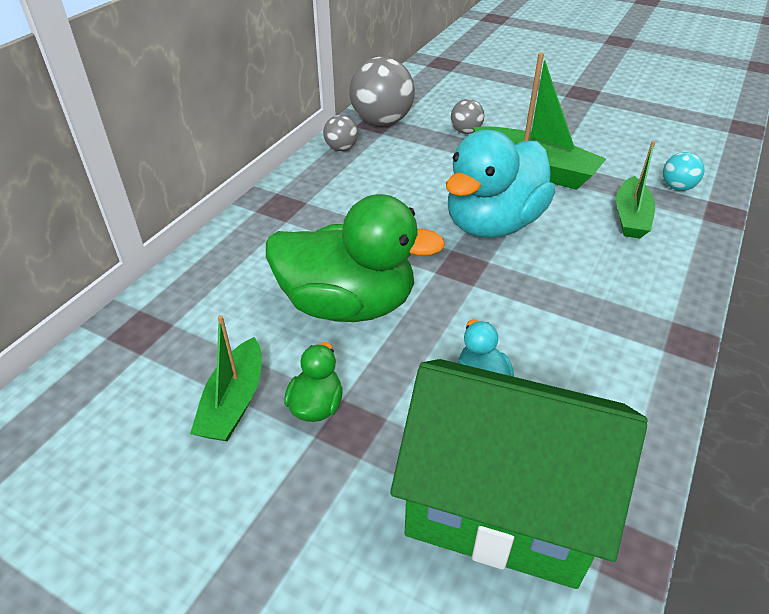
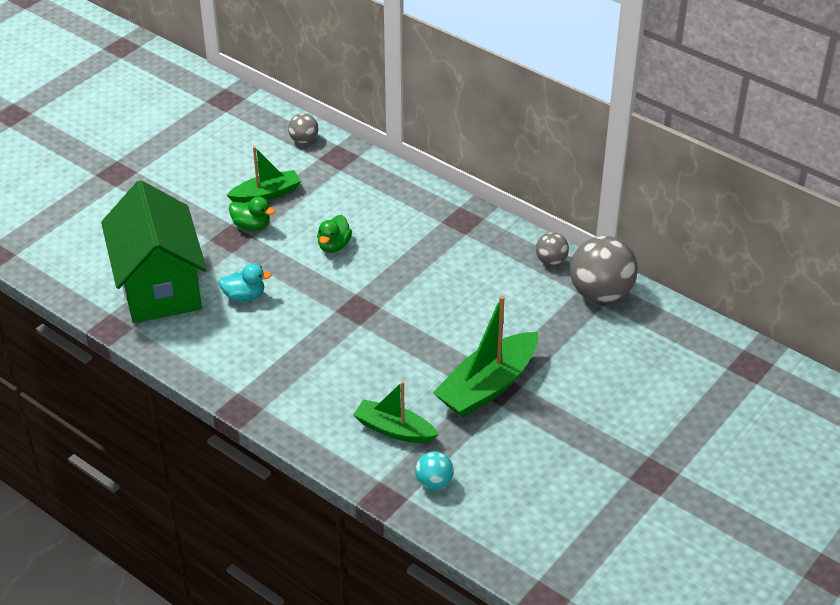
camera: 100 degrees right, 0 degrees up
green boat [190,315,261,441] -> green boat turned 135 degrees clockwise [227,146,301,203]
green duck [266,194,445,322] -> green duck [317,215,352,253], size x0.43
green house [390,359,648,589] -> green house turned 45 degrees counterclockwise [101,180,207,323]
turquoise duck [446,130,555,238] -> none
grey ball [451,99,484,134] -> grey ball moved to [288,113,319,144]

